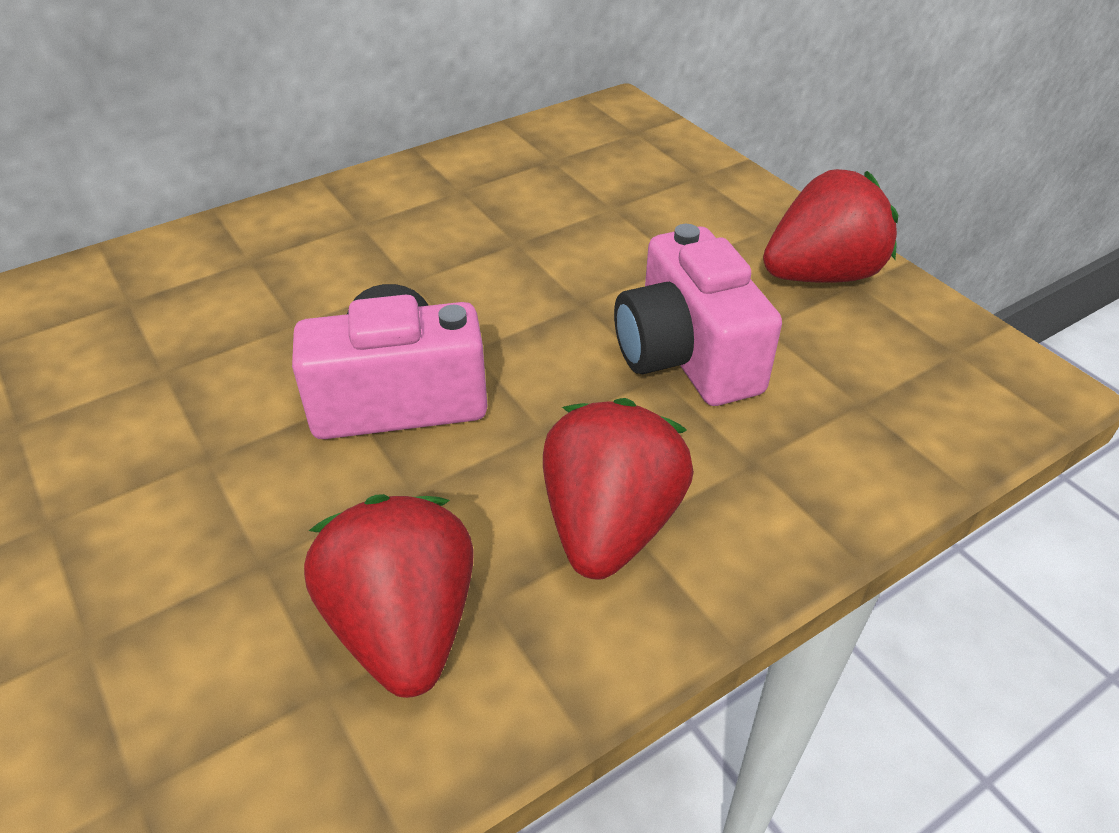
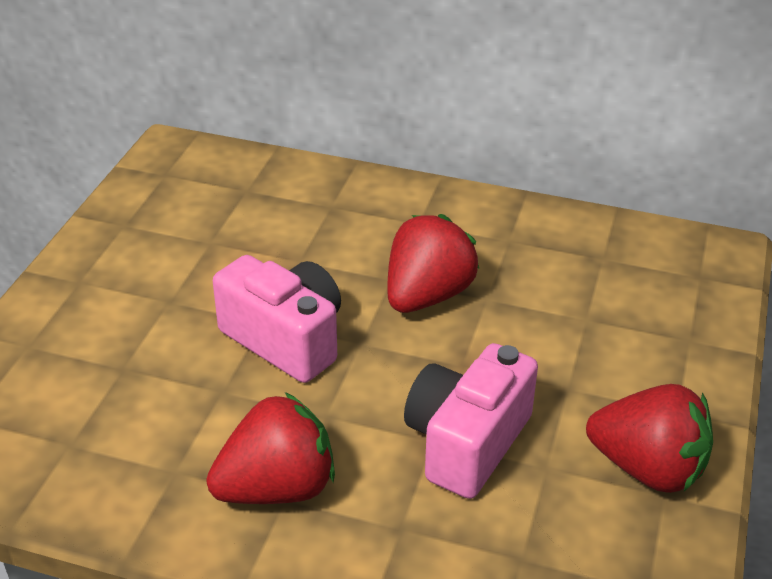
camera: 50 degrees right, 5 degrees down
red strawberry [304,494,474,698] -> red strawberry moved to [387,214,479,313]

